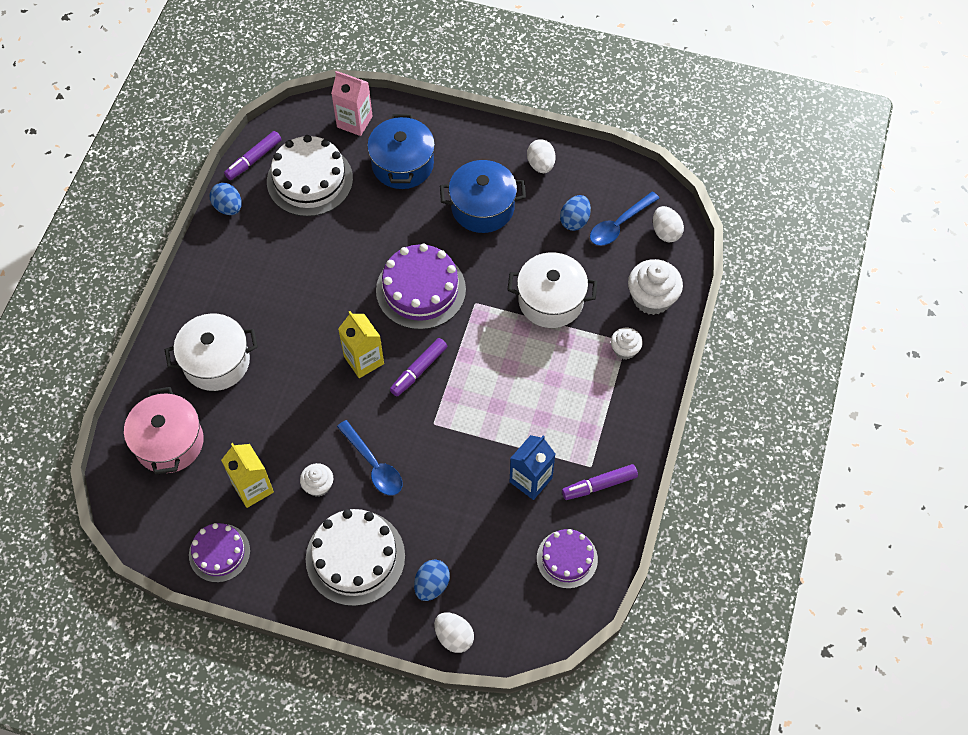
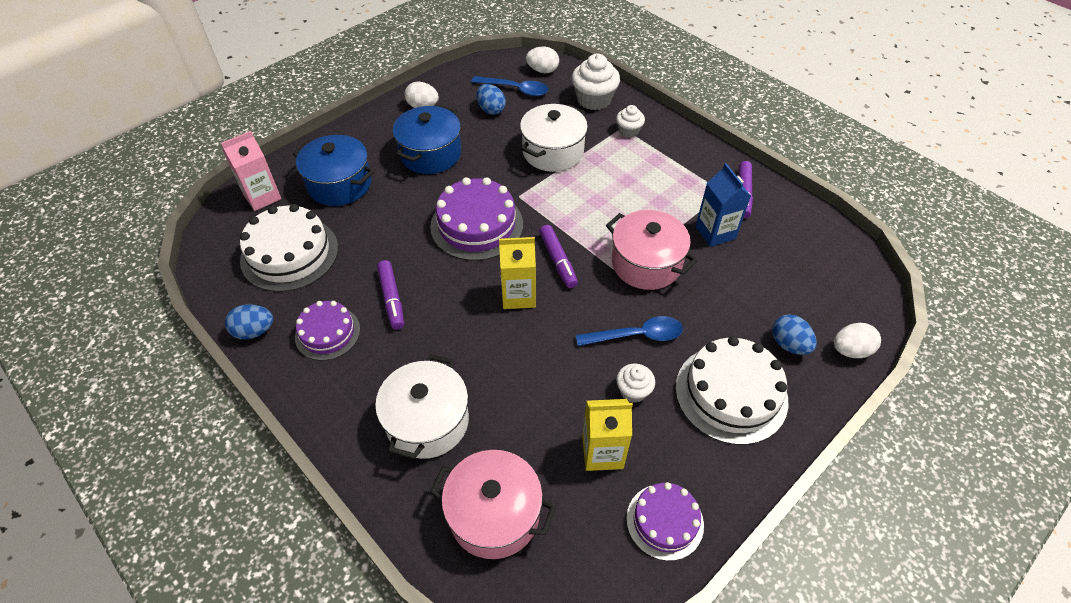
camera: 60 degrees left, 10 degrees down
purple marker [224,131,282,180] -> purple marker moved to [377,260,404,330]
purple cake [537,529,598,589] -> purple cake moved to [295,301,360,361]
blue spoon [590,191,659,246] -> blue spoon turned 60 degrees counterclockwise [472,76,549,96]
none -> pink pot [606,210,697,290]

